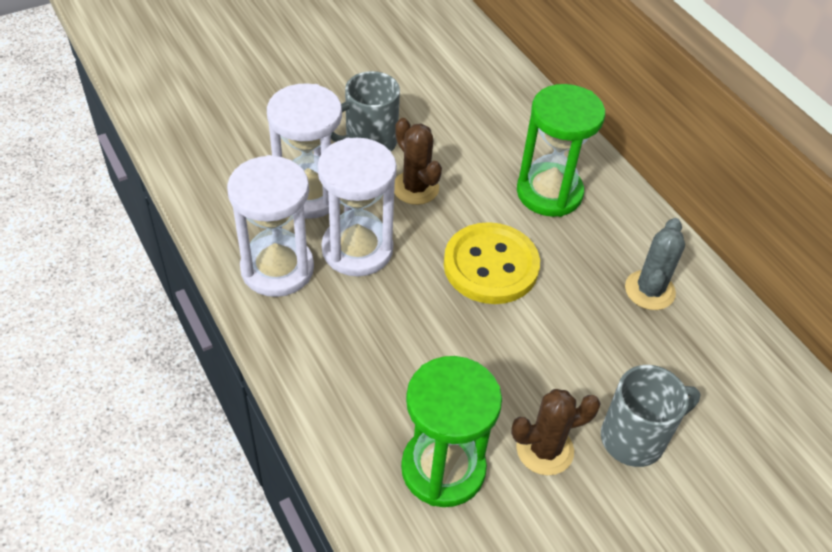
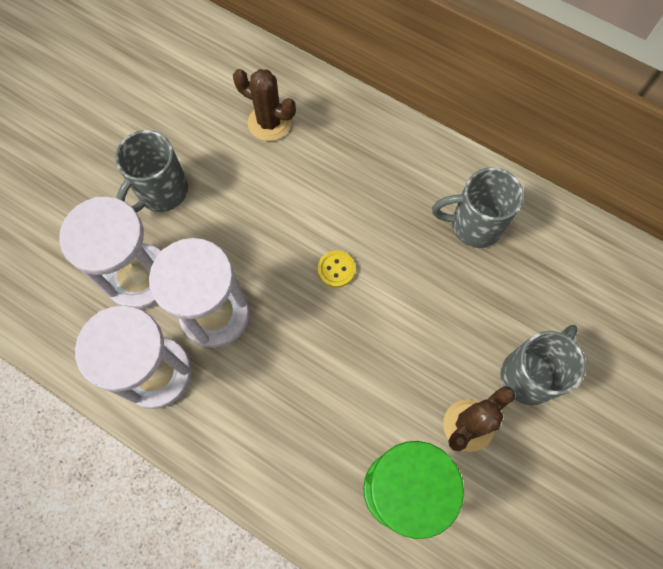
camera: 25 degrees left, 20 degrees up
brown cactus [394,118,442,205] -> brown cactus moved to [233,69,296,141]
yellow button [444,222,540,304] -> yellow button [318,251,355,288], size x0.42
green hourglass [517,84,605,217] -> none
grey cactus [625,218,685,310] -> grey mug [432,167,524,248]

